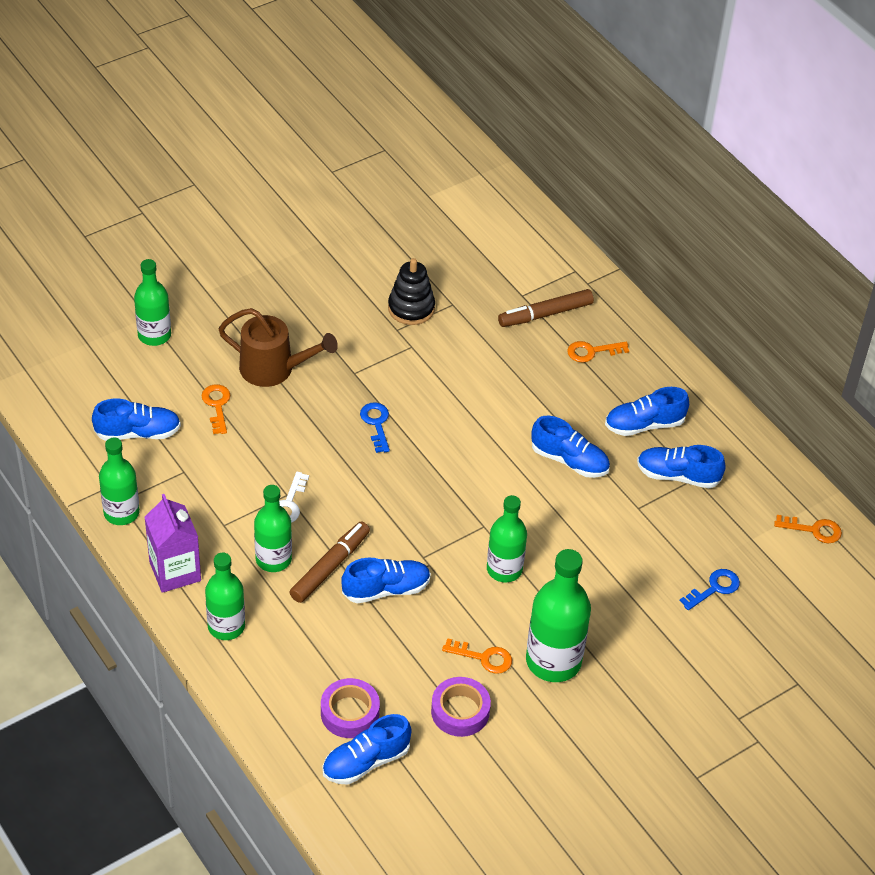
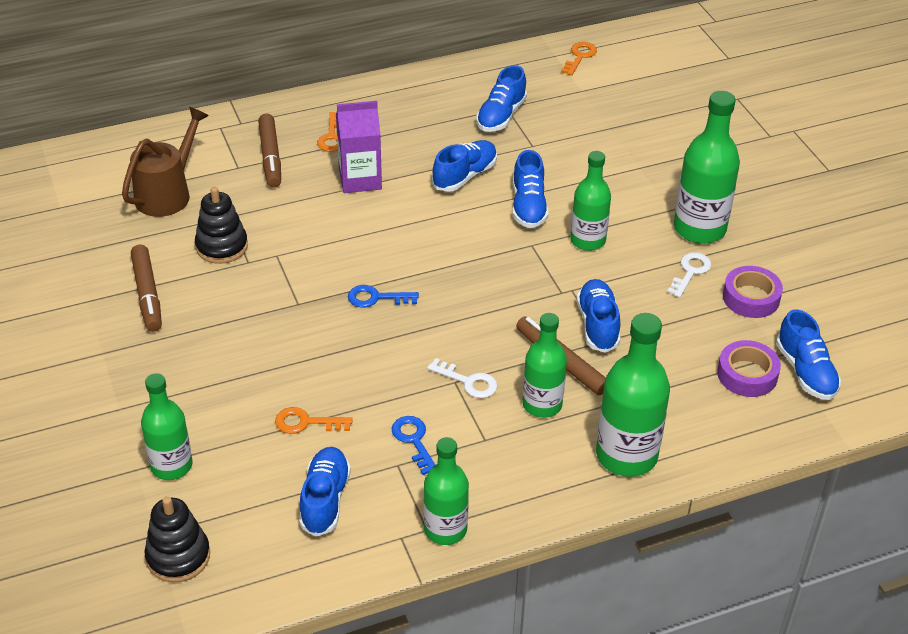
camera: 75 degrees left, 5 degrees down
purple carton [144,494,201,593] -> purple carton moved to [336,101,382,193]
green bottle [205,553,245,640] -> green bottle [596,313,670,477], size x1.50
brown watering can [219,308,338,387] -> brown watering can moved to [122,107,209,217]
orange key [442,638,512,674] -> white key [667,252,711,298]
blue shoe [605,387,689,436] -> blue shoe moved to [513,150,548,228]
blue key [680,569,740,610] -> blue key moved to [392,416,435,475]
none -> brown marker [131,245,162,332]
none -> black stacking toy [145,496,210,583]

